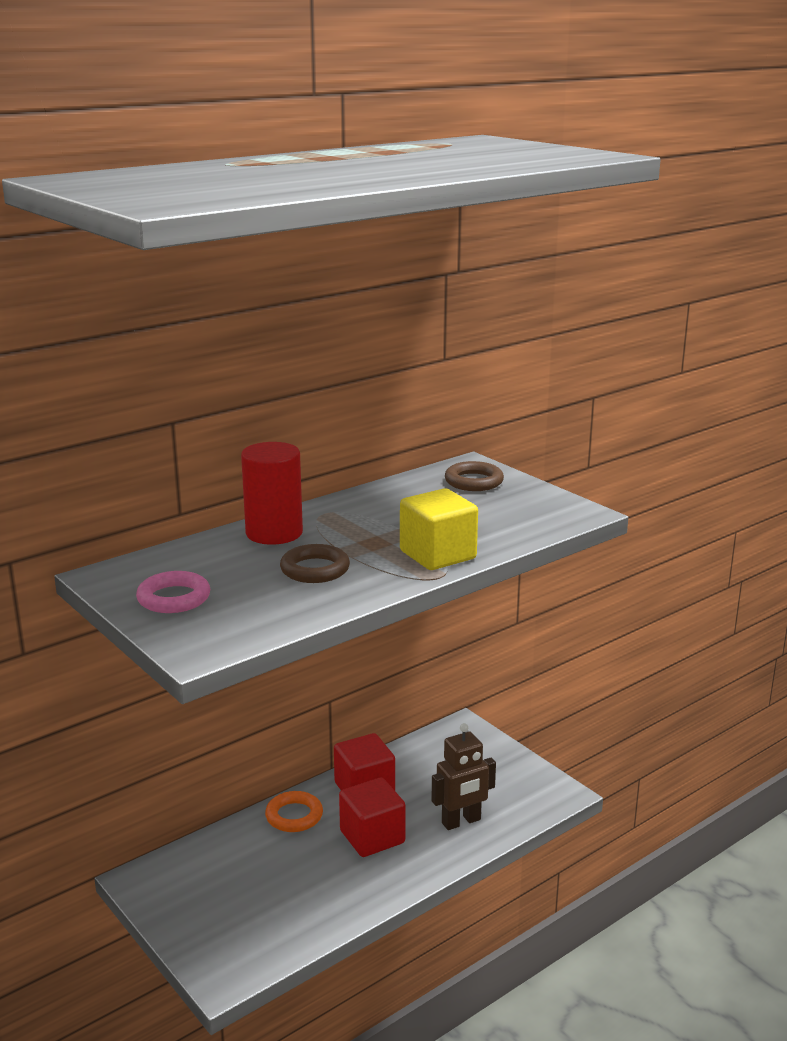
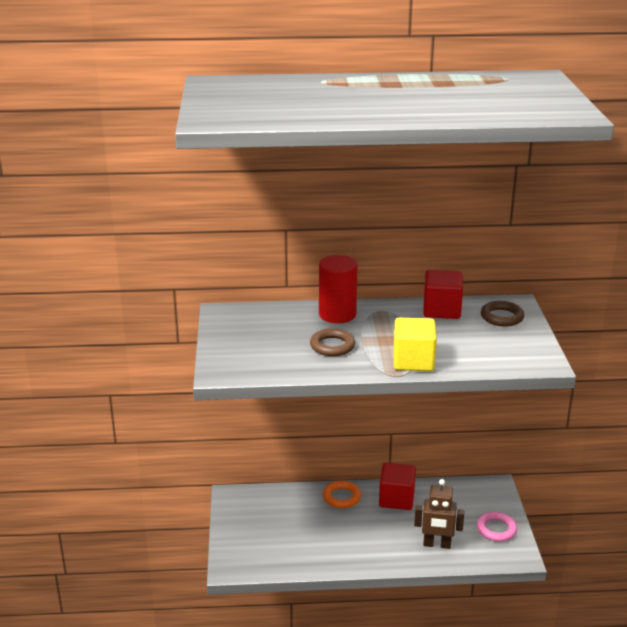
camera: 35 degrees right, 5 degrees up
pink ring [136,571,210,613] -> pink ring moved to [477,512,517,542]
red cube [339,777,406,857] -> red cube moved to [423,270,463,319]

